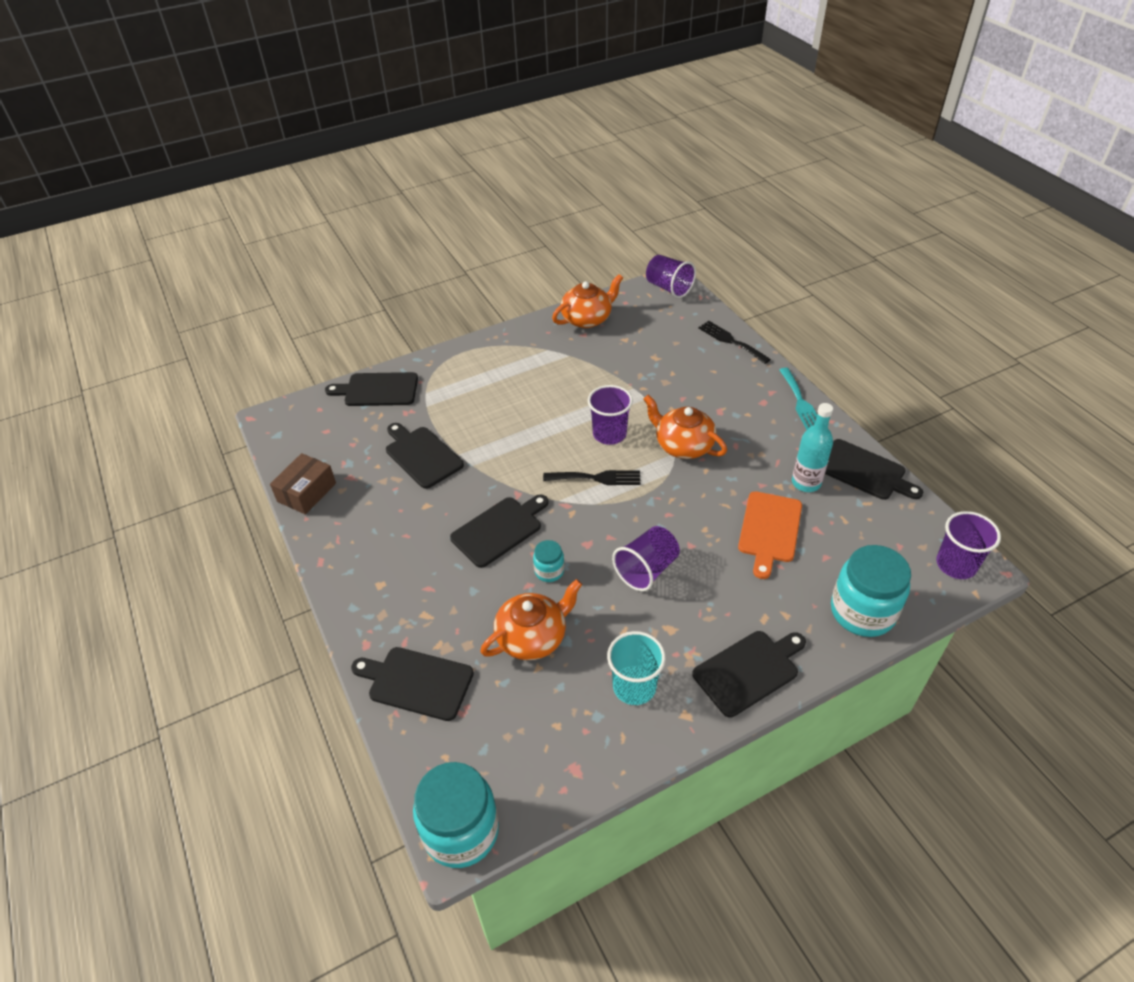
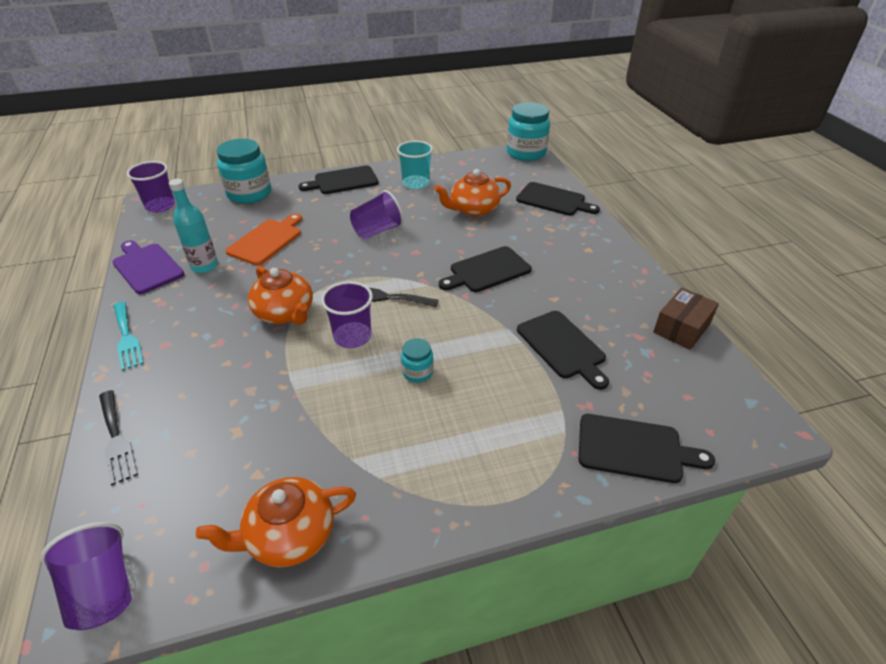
camera: 170 degrees left, 5 degrees down
turquoise jar [533,540,564,582] -> turquoise jar moved to [401,338,433,383]
turquoise fork [779,368,818,430] -> turquoise fork turned 150 degrees clockwise [114,302,144,371]
black cutting board [825,439,923,500] -> purple cutting board [113,240,184,294]

